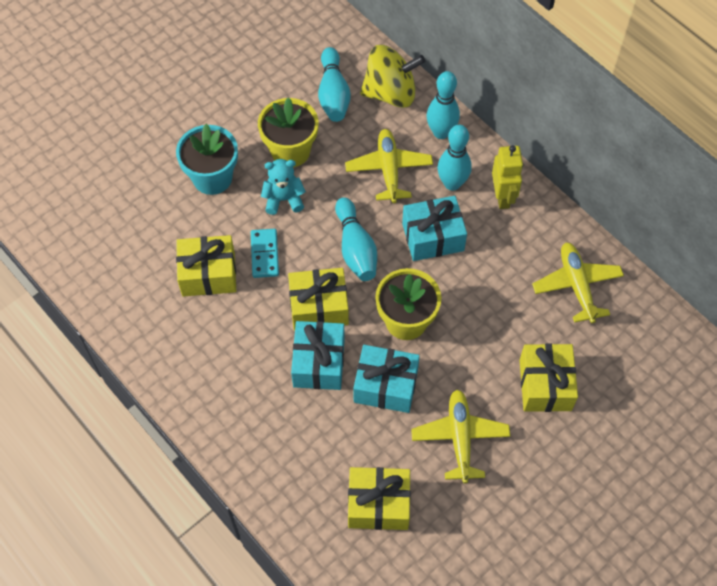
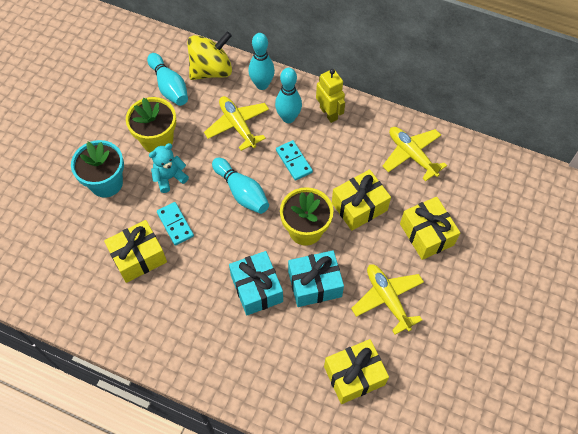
camera: 25 degrees left, 0 degrees up
yellow gift [288,268,349,330] -> yellow gift moved to [332,169,391,231]
turquoise gift [402,196,467,261] -> turquoise domino [276,140,313,181]

